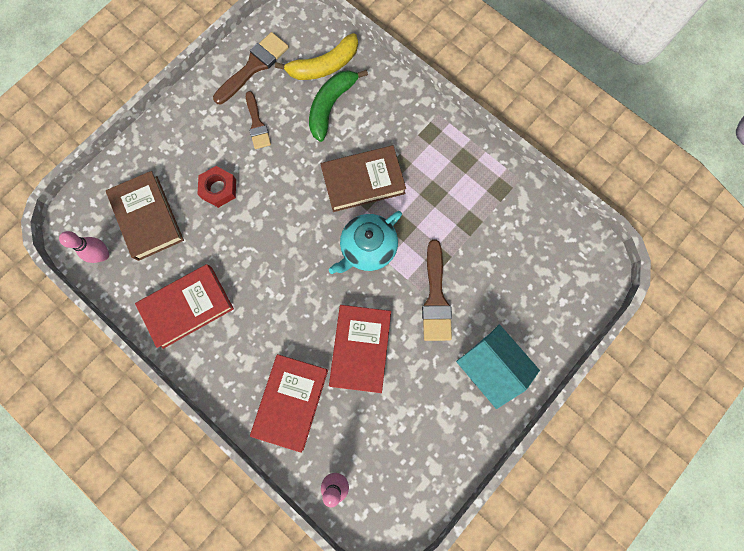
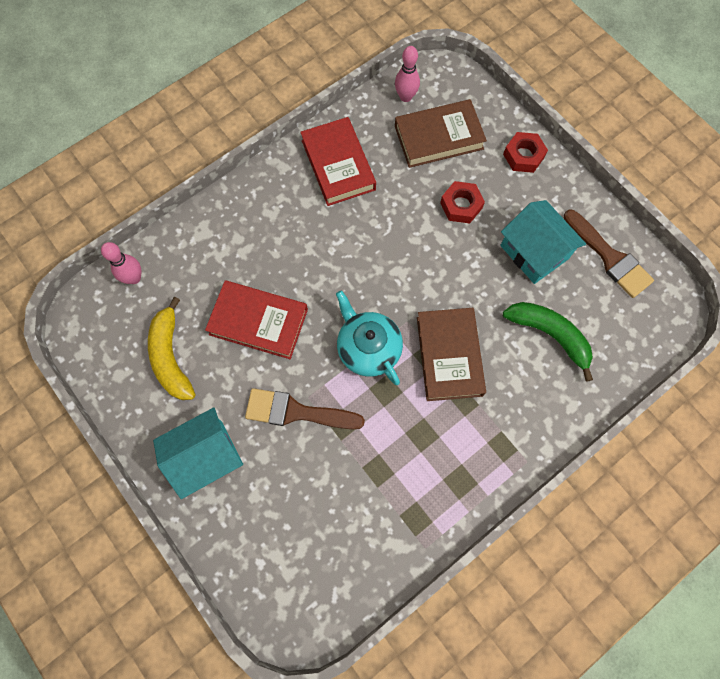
camera: 100 degrees right, 5 degrees down
brown brush [246,91,271,149] -> turquoise house [500,200,586,284]
red book [250,354,328,453] -> none
yellow banana [275,33,358,80] -> yellow banana moved to [148,297,195,400]
none -> red nut [503,132,548,173]

